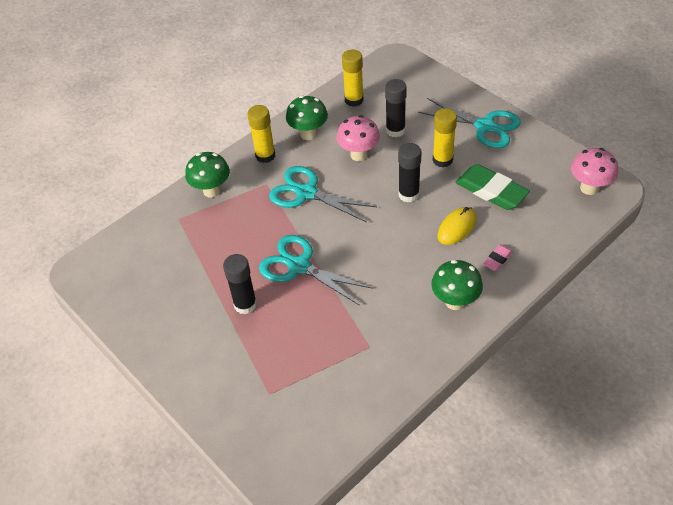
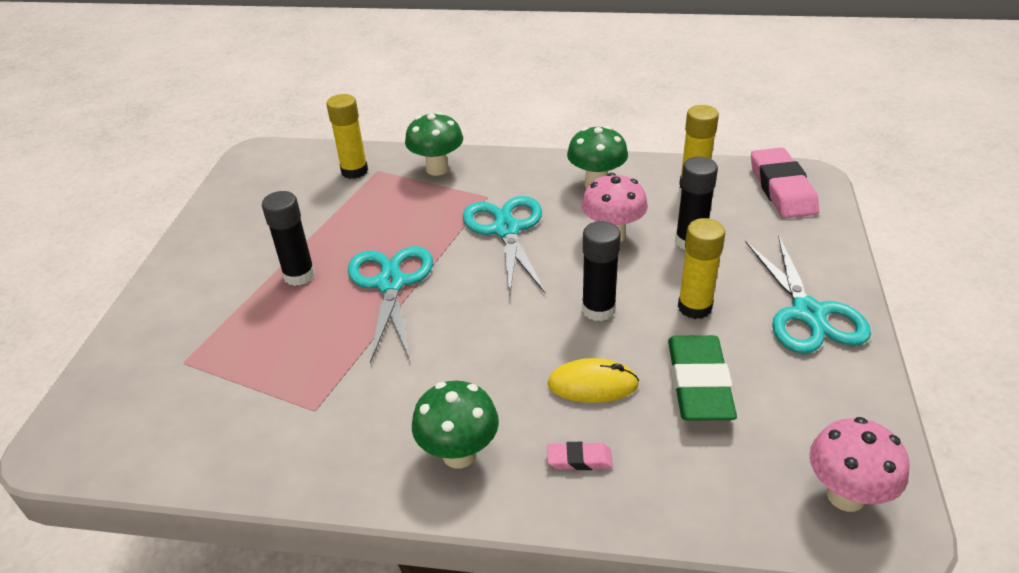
camera: 50 degrees right, 10 degrees down
yellow glue stick [247,105,275,163] -> yellow glue stick moved to [326,94,368,179]
none -> pink eraser [751,148,819,218]

